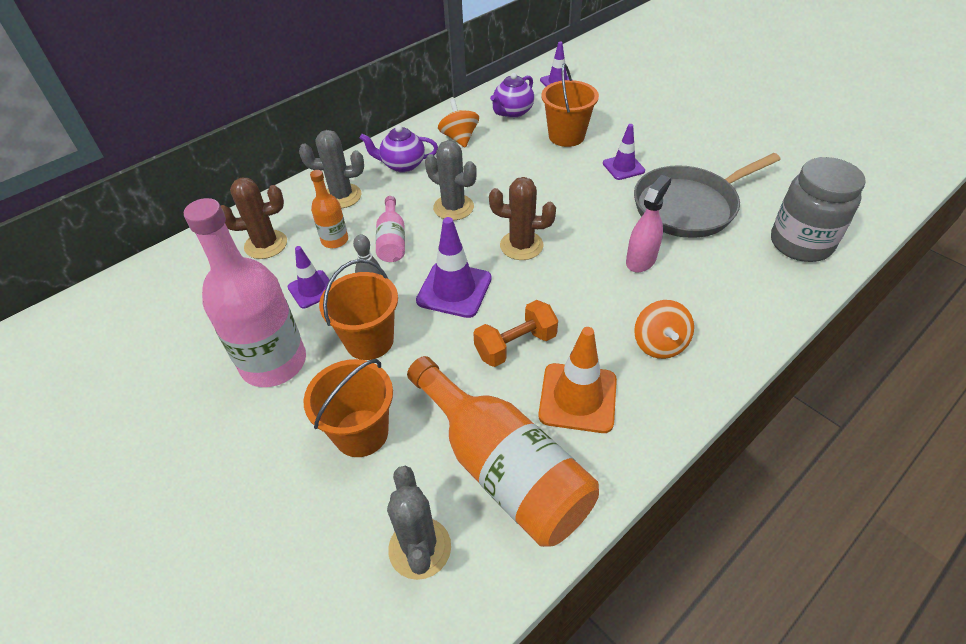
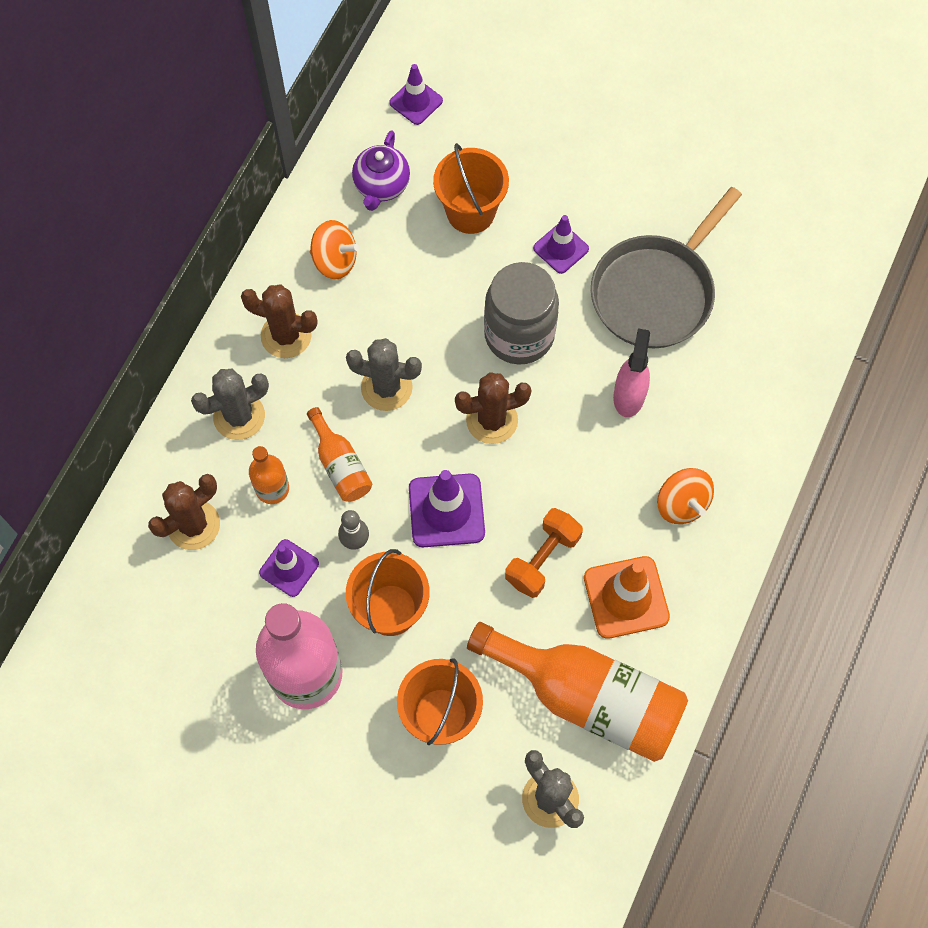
camera: 25 degrees left, 20 degrees up
purple teapot [360,125,438,173] -> brown cactus [241,284,317,358]
pink bottle [376,196,405,262] -> orange bottle [307,407,372,502]
orange spinning top [438,99,479,147] -> orange spinning top turned 150 degrees clockwise [310,220,359,279]
grey jar [771,157,866,262] -> grey jar moved to [484,262,559,365]

